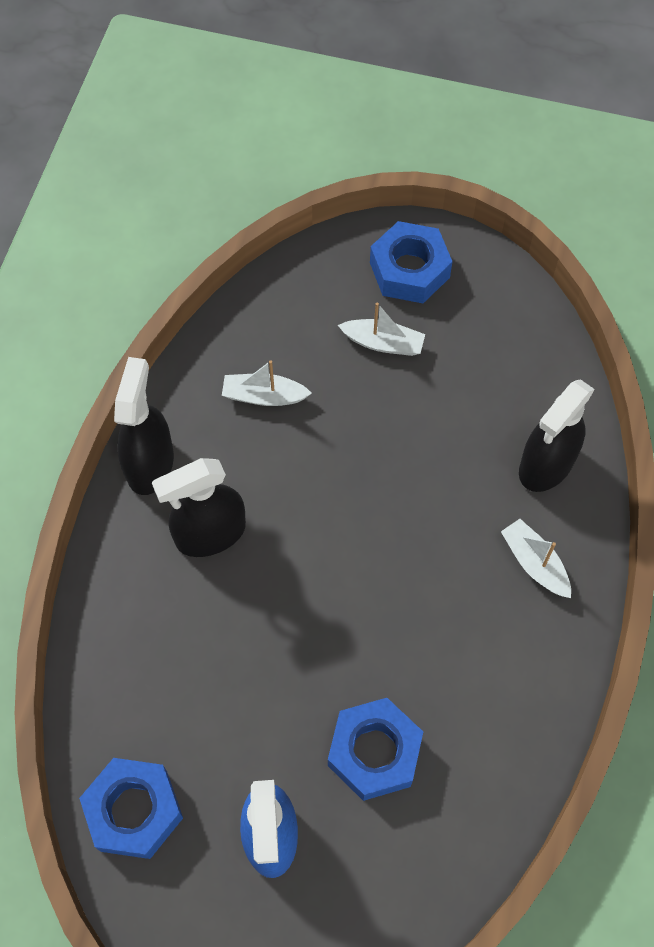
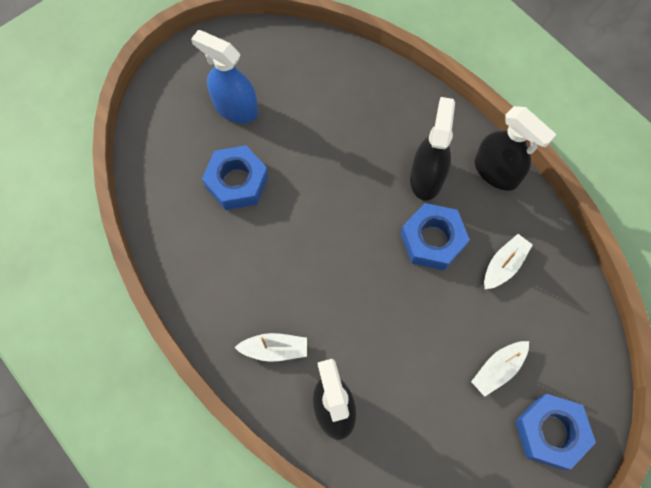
camera: 125 degrees right, 5 degrees up
blue nut [79,758,183,859] -> blue nut moved to [401,203,470,270]

